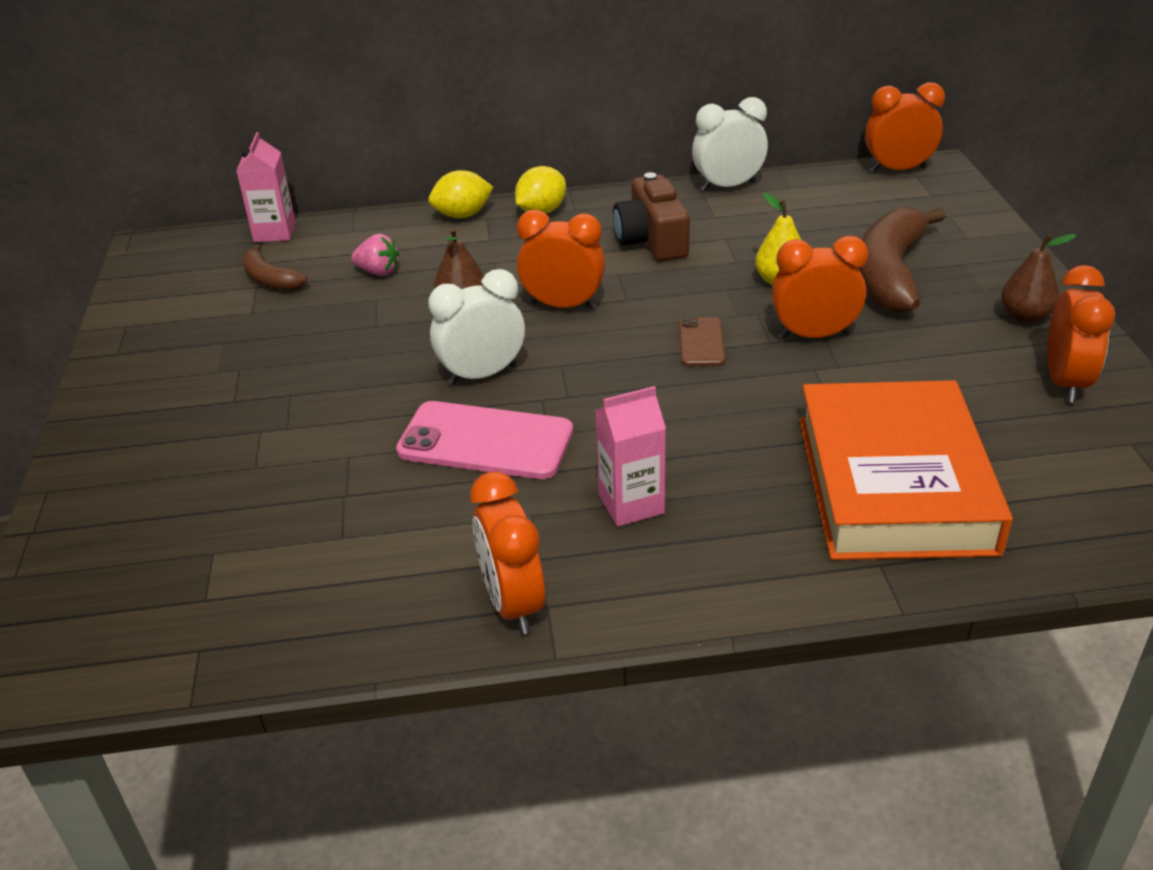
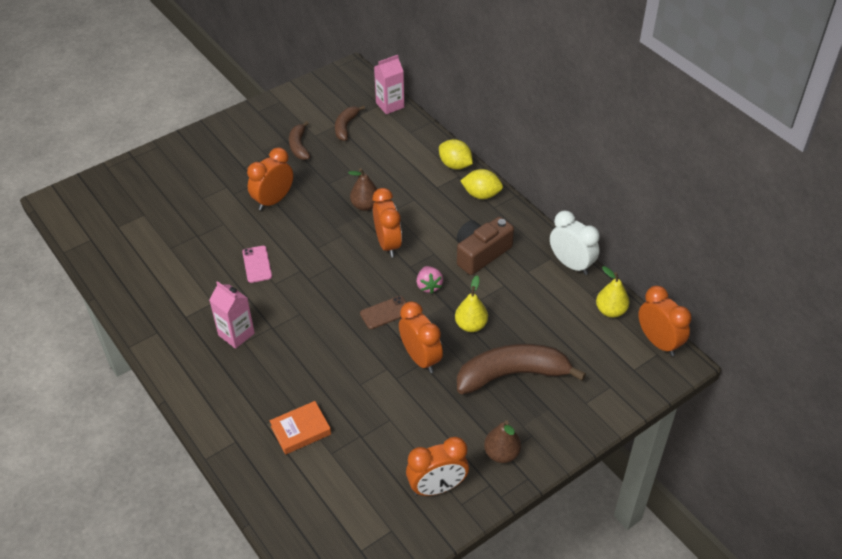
camera: 60 degrees right, 10 degrees up
pink strawberry [351,234,399,276] -> pink strawberry moved to [417,266,443,294]
pink phone [396,401,573,479] -> pink phone [242,246,272,283], size x0.54
white clock [428,269,525,385] -> none
orange clock [470,471,545,634] -> orange clock moved to [247,147,293,211]
orange book [799,380,1013,560] -> orange book [270,401,331,455], size x0.42
none -> brown banana [289,121,310,160]
none -> yellow pear [596,266,630,318]

